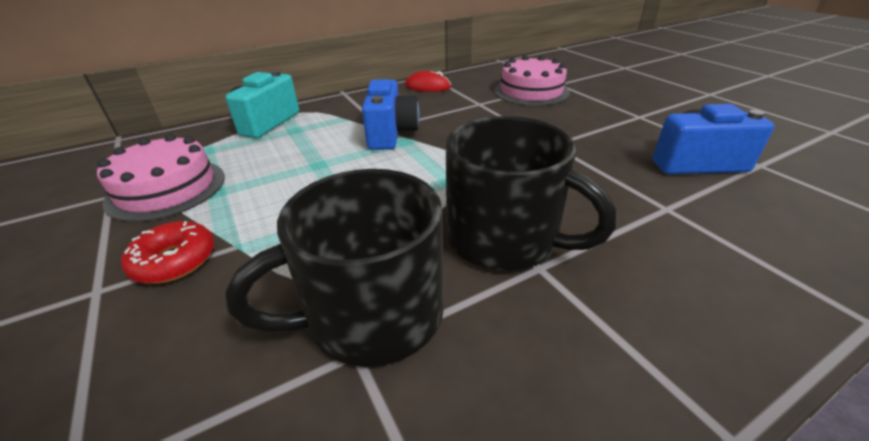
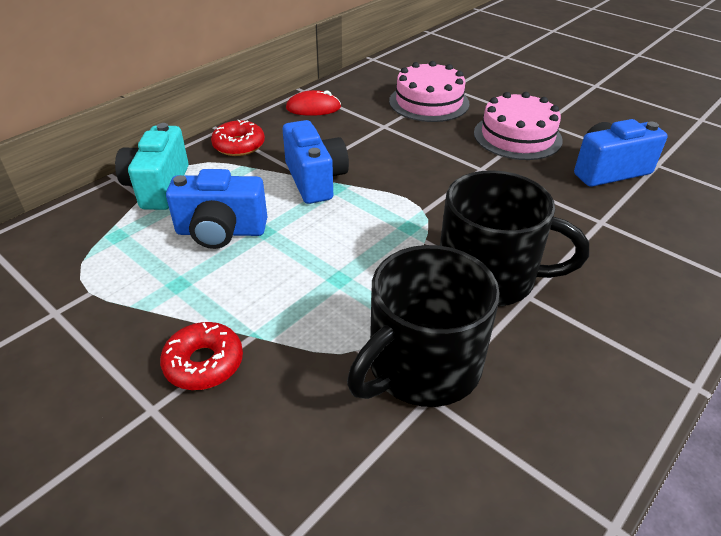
camera: 20 degrees left, 5 degrees up
pink cake [97,134,225,222] -> pink cake moved to [474,92,563,160]
none -> blue camera [166,169,267,249]
none -> red donut [211,120,265,156]

